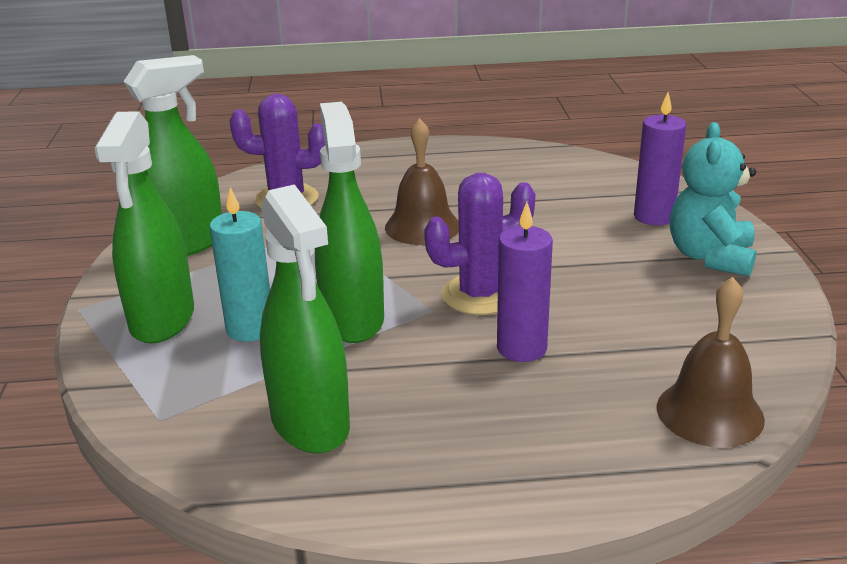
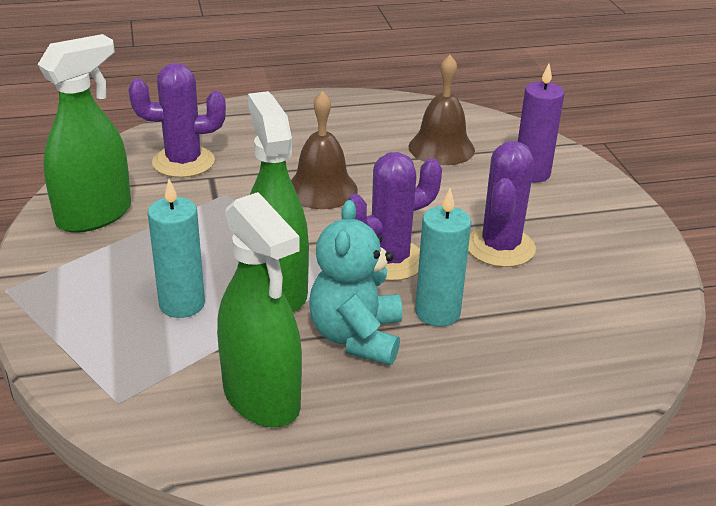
camera: 10 degrees left, 5 degrees up
green spray bottle [94,111,194,344] -> none
purple candle [497,202,553,362] -> turquoise candle [415,189,471,327]
brown bell [657,277,765,448] -> brown bell moved to [409,55,475,165]
turquoise teddy bear [670,122,757,277] -> turquoise teddy bear moved to [310,200,403,365]
none -> purple cactus [468,141,536,267]

